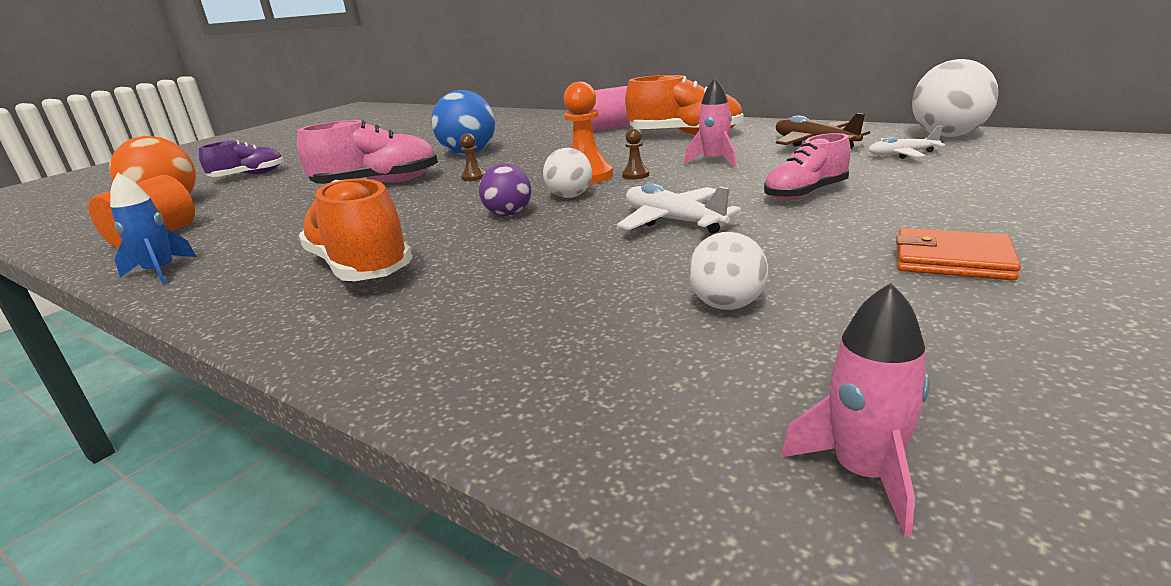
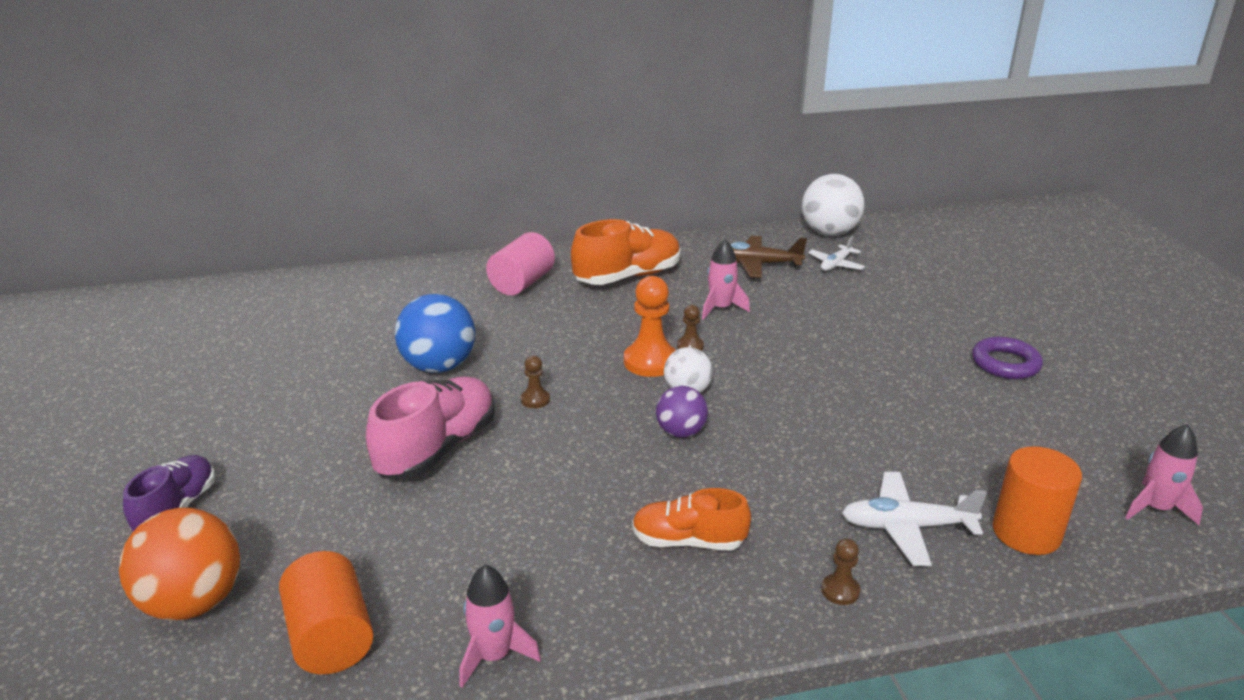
camera: 50 degrees left, 5 degrees up
blue rocket [110,173,197,285] -> pink rocket [459,565,541,688]
orange shoe [299,178,412,281] -> orange shoe [632,488,751,551], size x0.64
white plane [617,183,741,234] -> white plane moved to [842,472,987,566]
white ball [688,232,768,310] -> none
pink shoe [764,133,851,200] -> none
orange wallet [897,228,1021,280] -> purple ring [972,337,1043,379]
none -> brown pawn [821,538,860,605]
none -> orange cylinder [993,446,1082,555]

